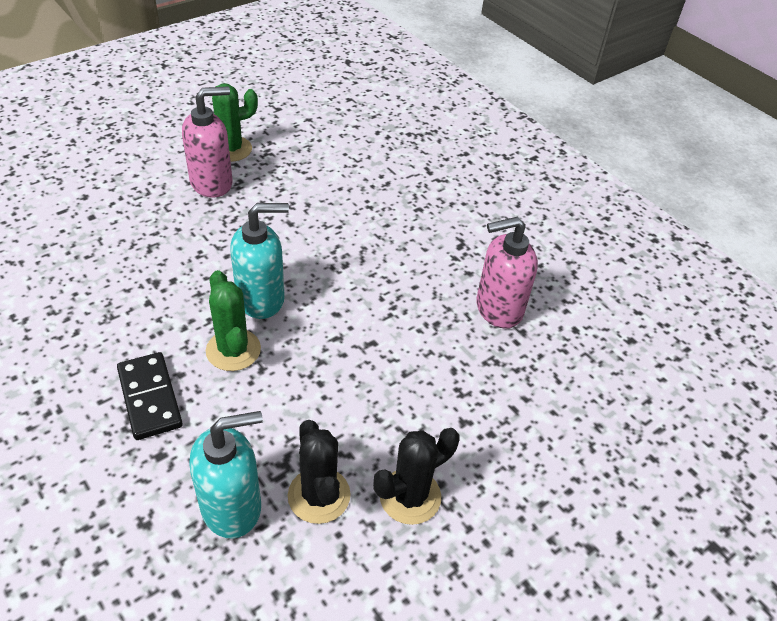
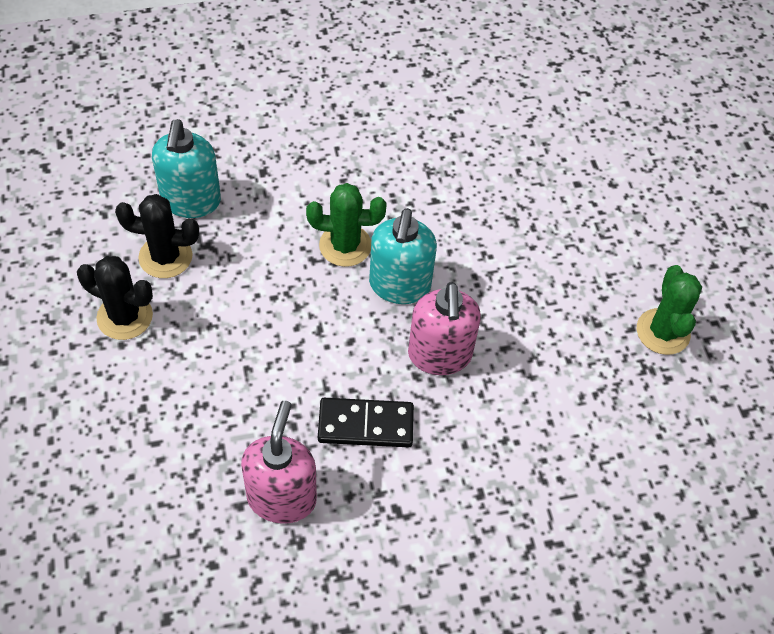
camera: 115 degrees right, 10 degrees up
black domino [117,352,183,440] -> black domino moved to [318,398,414,447]
pink soap dispenser [182,86,233,198] -> pink soap dispenser moved to [408,282,481,375]
black cactus [373,428,459,525] -> black cactus turned 60 degrees counterclockwise [77,256,153,340]

